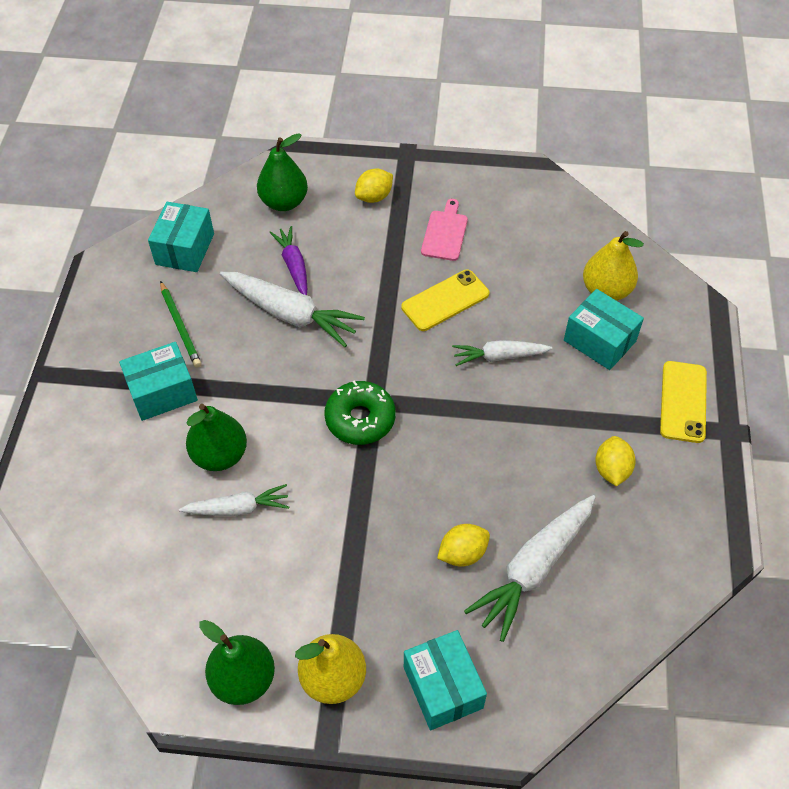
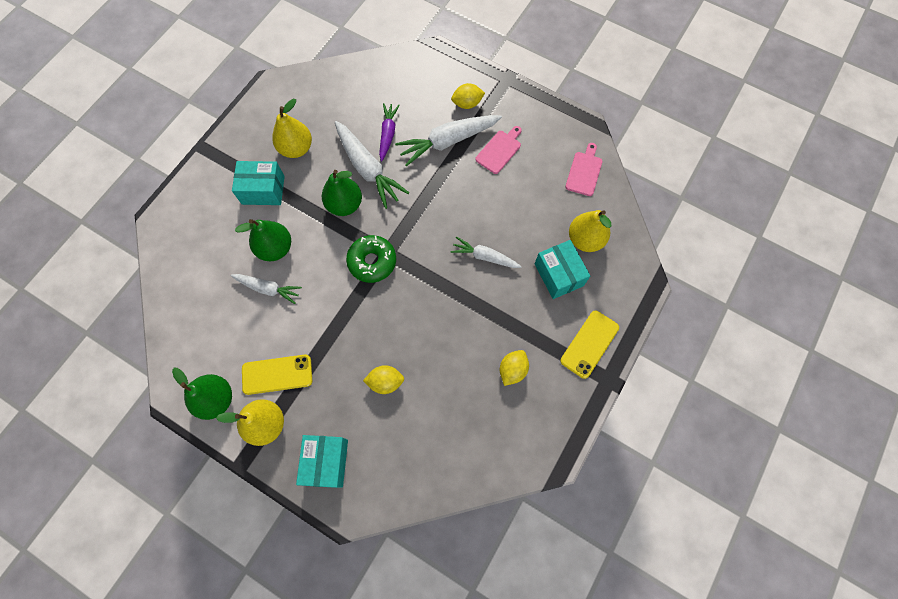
camera: 25 degrees right, 15 degrees up
turquoise box [148,202,214,272] -> none
green pencil [160,281,201,368] -> yellow pear [272,99,312,158]
green pear [257,133,308,211] -> green pear moved to [322,170,362,216]
yellow phone [401,270,489,331] -> yellow phone moved to [242,354,312,395]
white carrot [464,495,596,642] -> white carrot moved to [395,115,502,166]
none -> pink cutting board [565,143,603,196]

